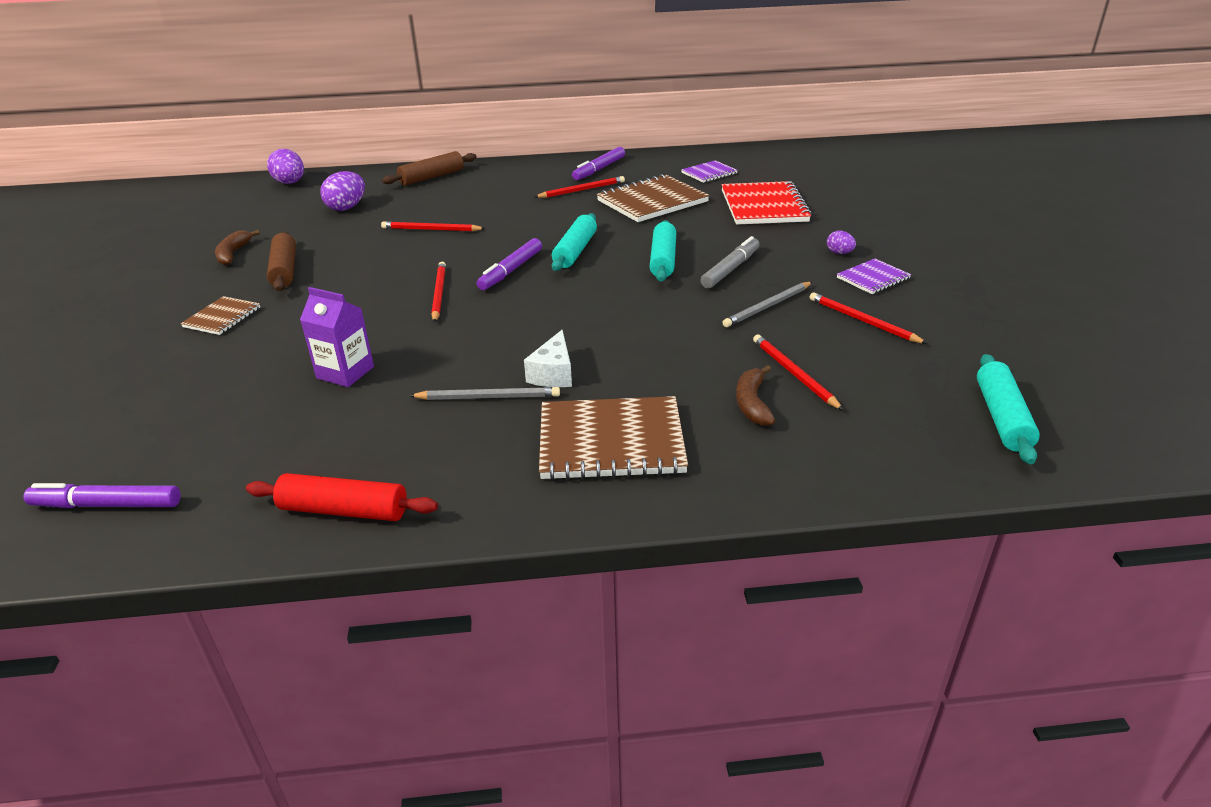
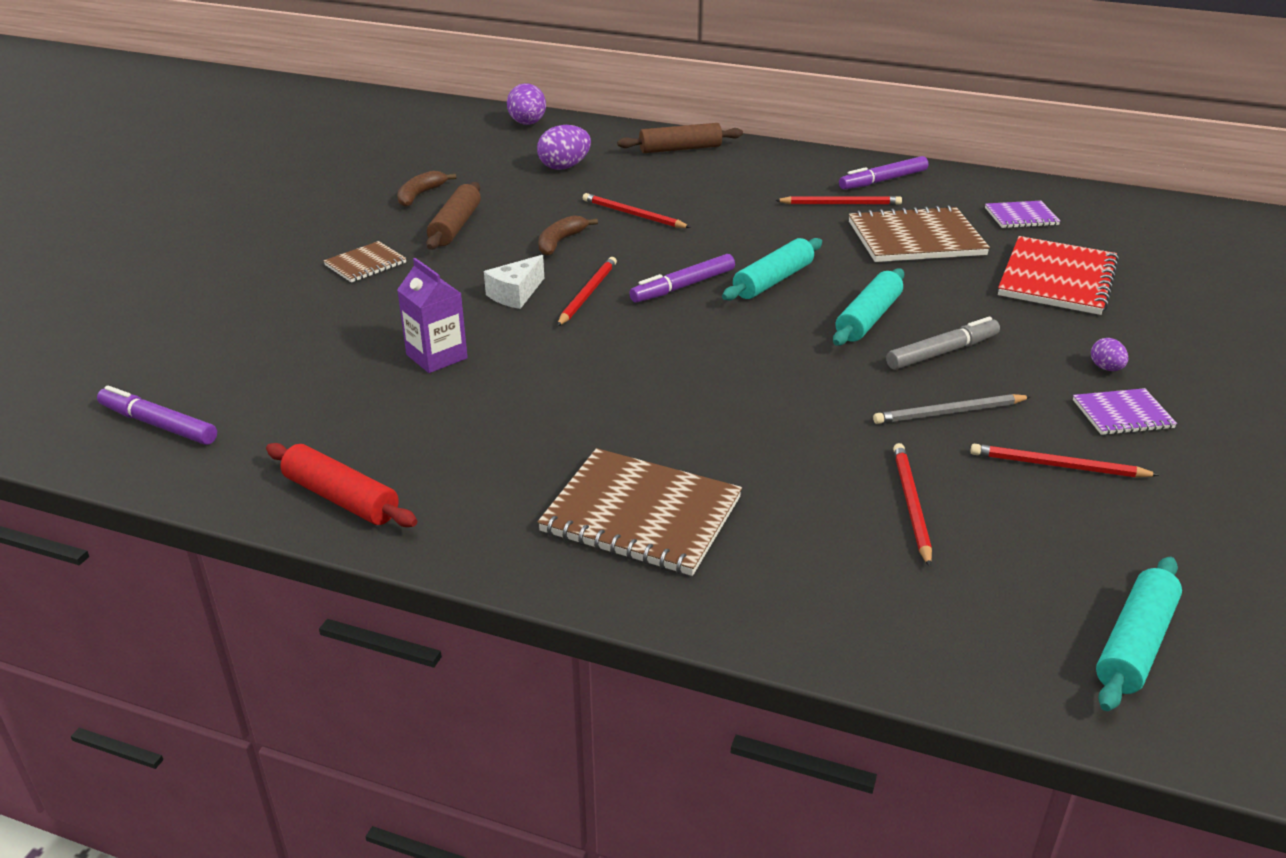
camera: 25 degrees right, 0 degrees up
grey pencil [409,387,560,400] -> none
white cheese [524,330,572,387] -> white cheese moved to [484,255,544,309]
brown banana [736,365,775,426] -> brown banana moved to [538,215,598,256]
red pencil [810,292,928,344] -> red pencil turned 60 degrees counterclockwise [970,444,1159,478]

